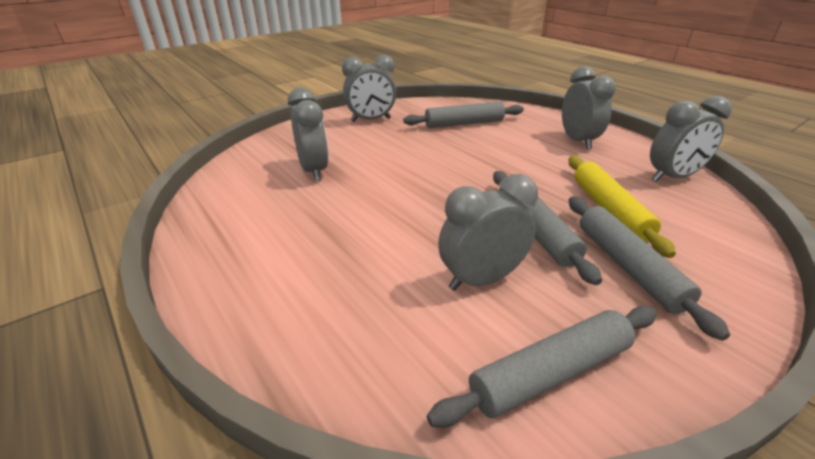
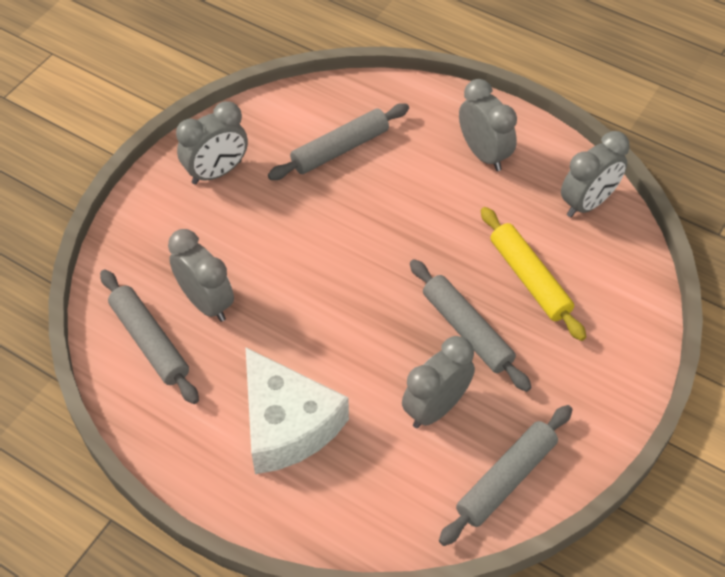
camera: 20 degrees left, 20 degrees up
grey rolling pin [568,196,730,341] -> grey rolling pin moved to [100,270,199,404]
none -> white cheese [245,347,349,474]

